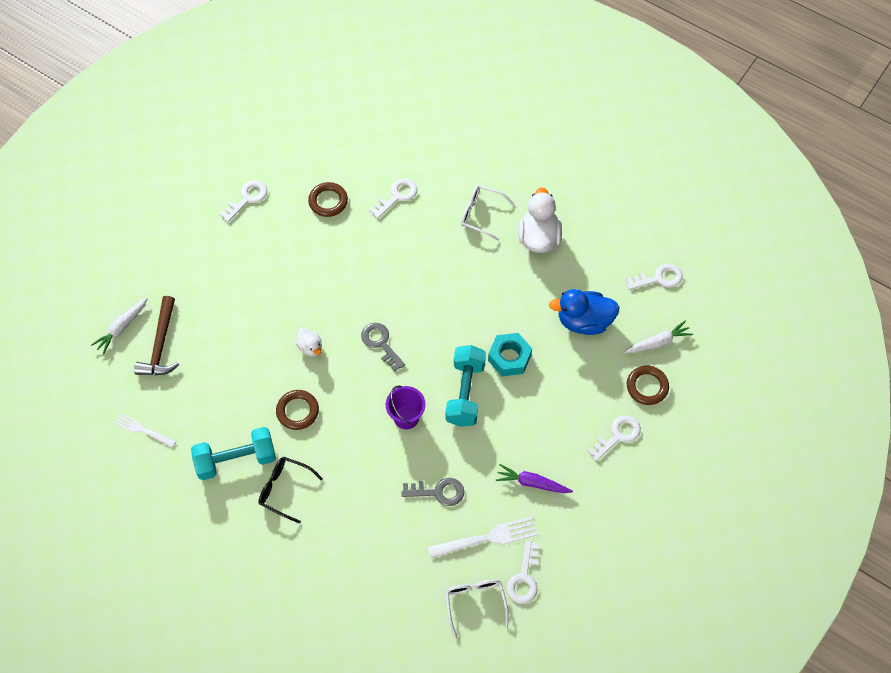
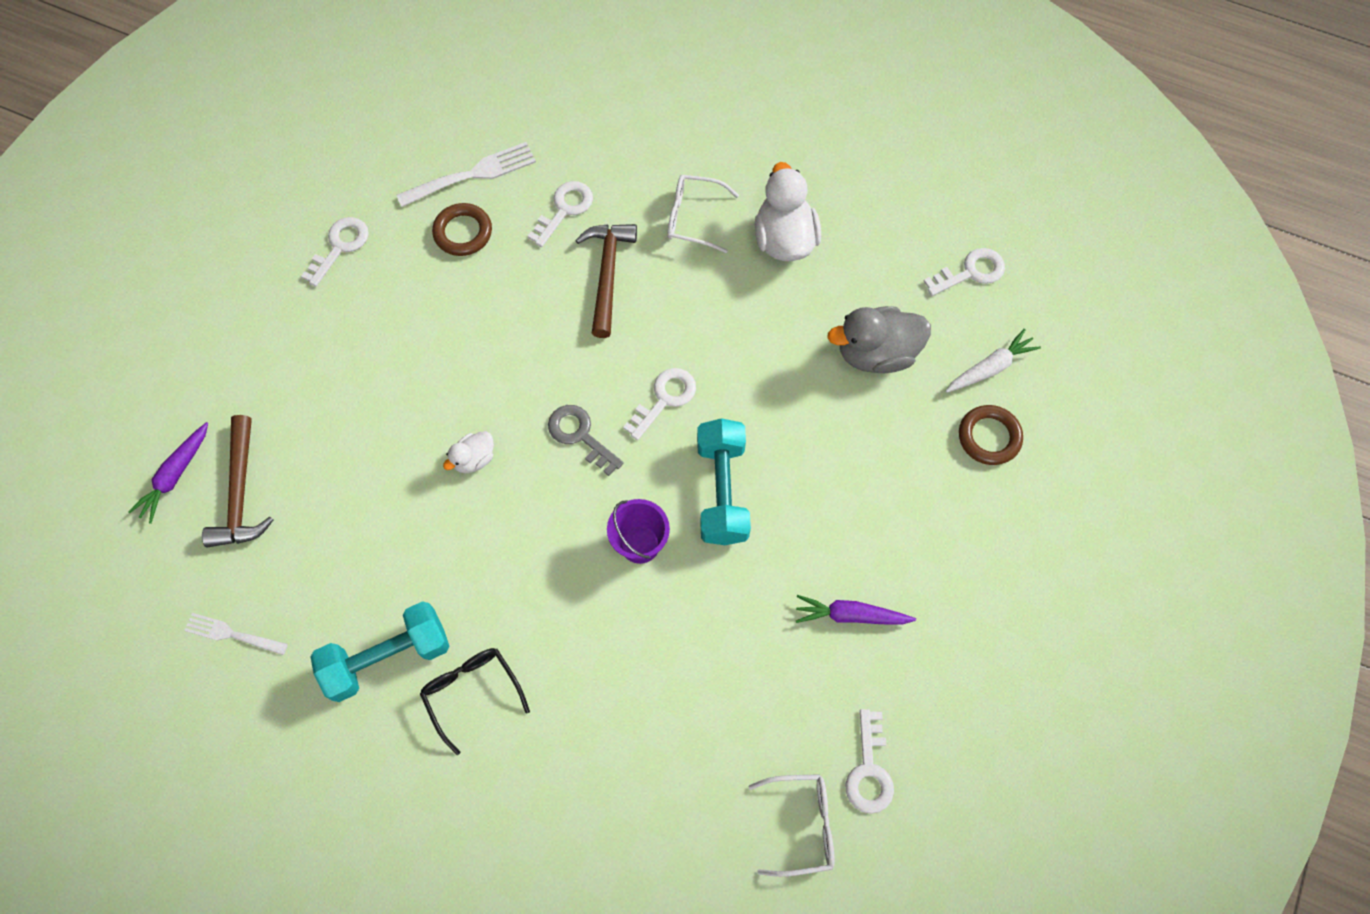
camera: 10 degrees left, 5 degrees up
white carrot [91,297,148,354] -> purple carrot [128,422,208,524]
black glasses [258,457,323,524] -> black glasses turned 45 degrees clockwise [420,648,530,755]
brown ring [276,390,319,430] -> none
white duck [296,328,322,356] -> white duck turned 90 degrees clockwise [443,431,494,473]
grey key [401,478,464,506] -> none
white fork [428,516,537,559] -> white fork moved to [396,142,536,207]
white glasses [445,579,509,638] -> white glasses turned 105 degrees clockwise [748,774,835,877]
turquoise nut [488,333,532,376] -> none
blue duck [549,289,620,335] -> grey duck [827,306,931,373]
white key [588,415,641,461] -> white key moved to [623,368,696,440]
none -> brown hammer [575,224,637,338]

